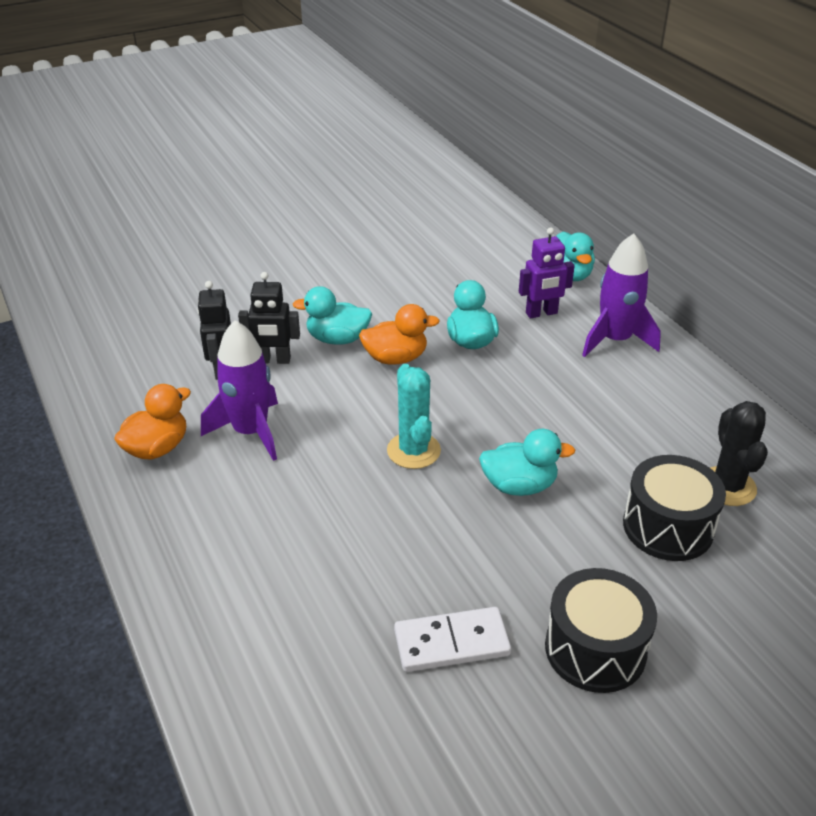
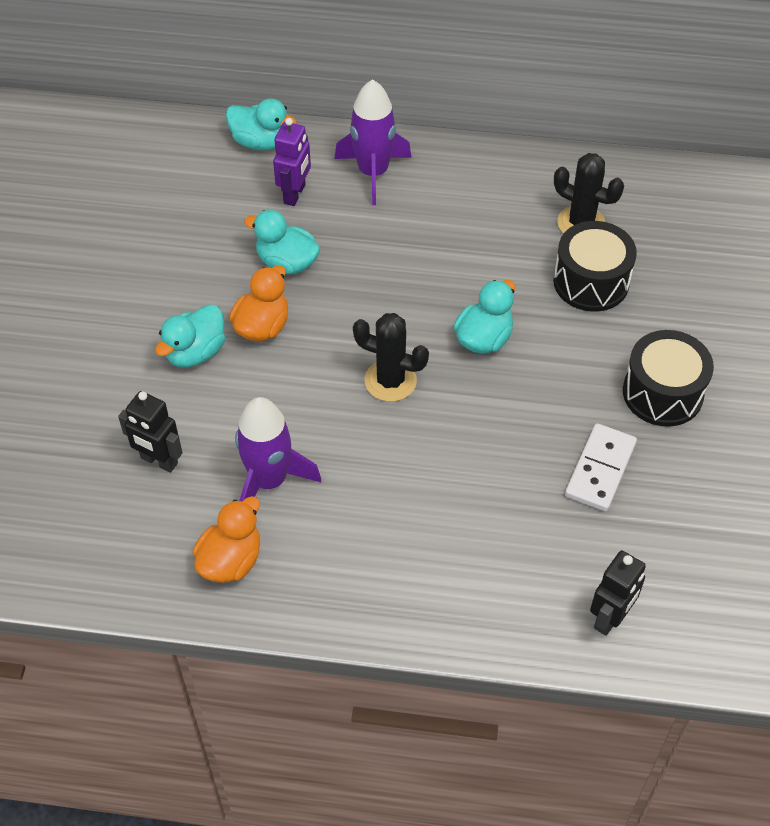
camera: 55 degrees left, 15 degrees up
orange duck [114,384,191,460] -> orange duck turned 45 degrees clockwise [193,496,260,583]
black robot [238,272,300,364] -> black robot moved to [590,550,646,636]
turquoise cactus [387,364,441,469] -> black cactus [353,313,429,402]

